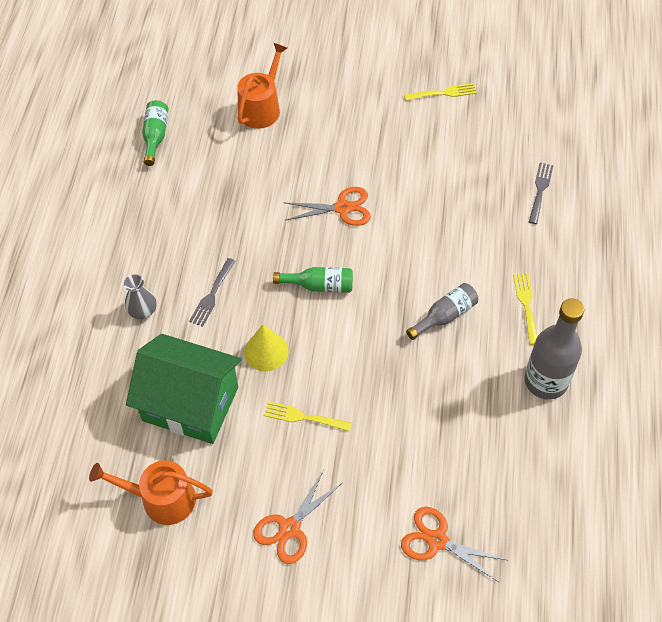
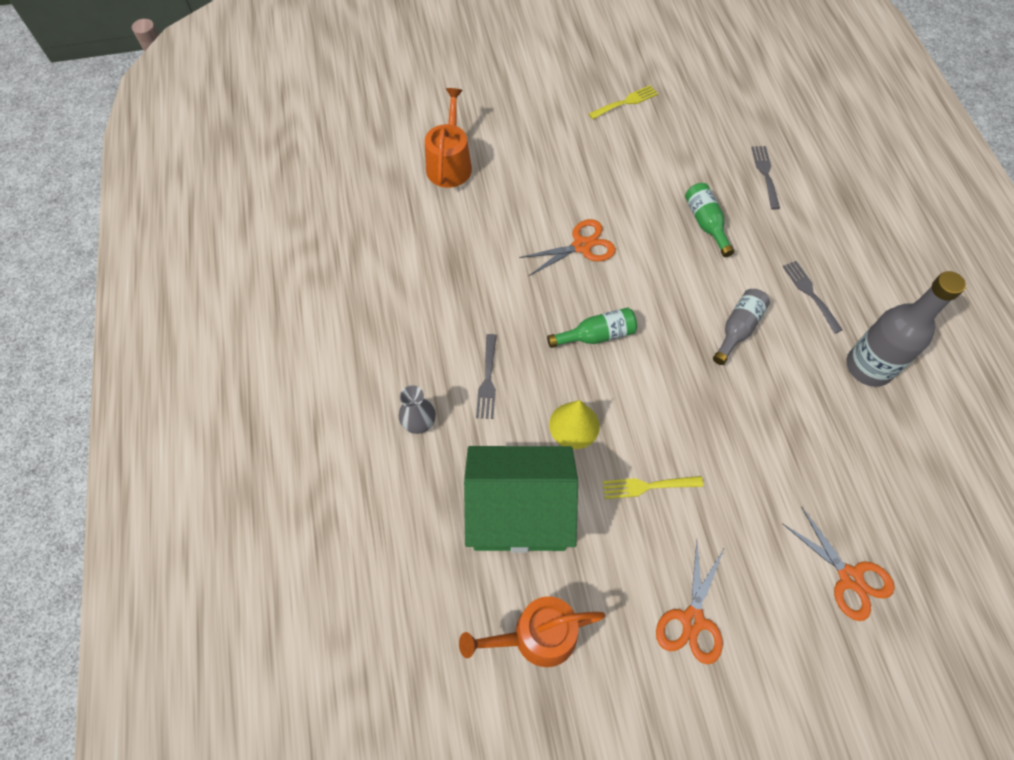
camera: 20 degrees left, 5 degrees up
green bottle [142,100,169,166] -> green bottle moved to [685,183,734,257]
orange scissors [401,507,507,582] -> orange scissors turned 135 degrees counterclockwise [782,507,895,621]
yellow fork [513,273,537,345] -> grey fork [782,261,843,334]

